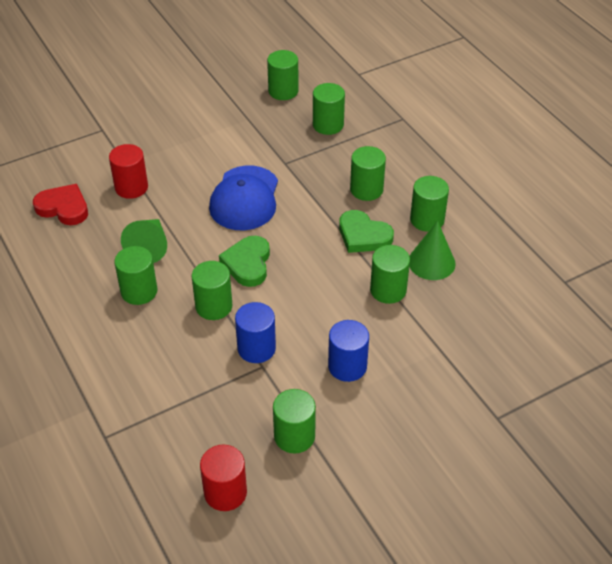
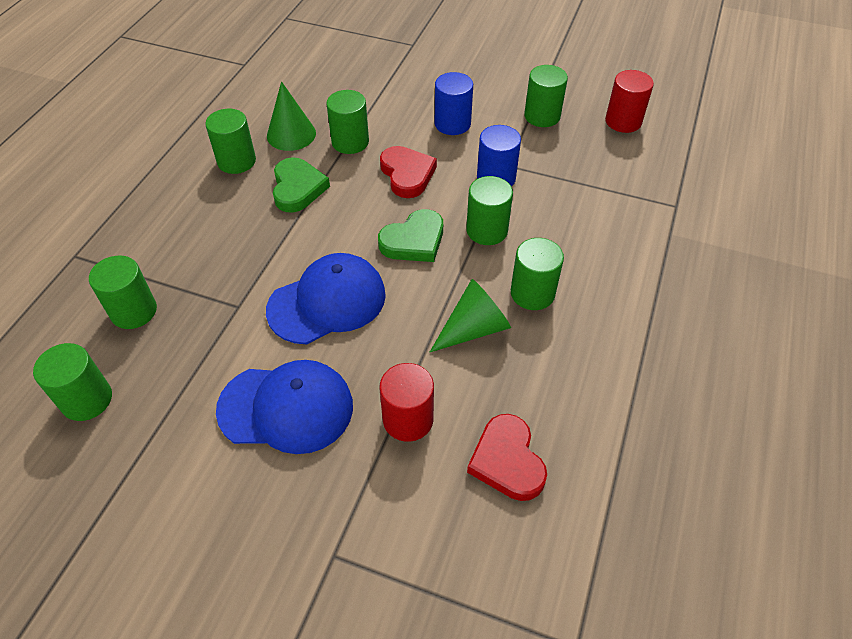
camera: 130 degrees left, 5 degrees up
green cylinder [350,146,386,201] -> none
none -> blue cap [216,360,353,454]
none -> red heart [380,146,437,198]

